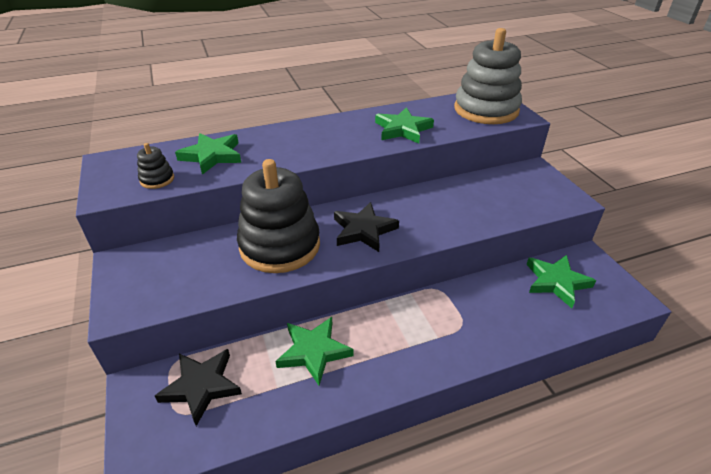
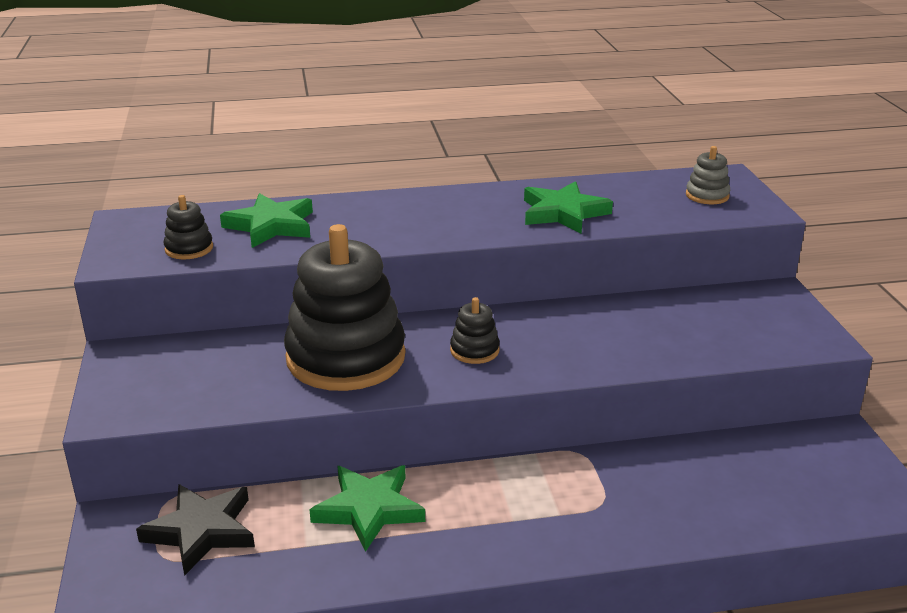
camera: 10 degrees right, 10 degrees down
black star [334,202,399,252] -> black stacking toy [450,297,500,364]
grey stacking toy [454,28,522,124] -> grey stacking toy [686,146,730,204], size x0.42
green star [526,255,596,308] -> none

